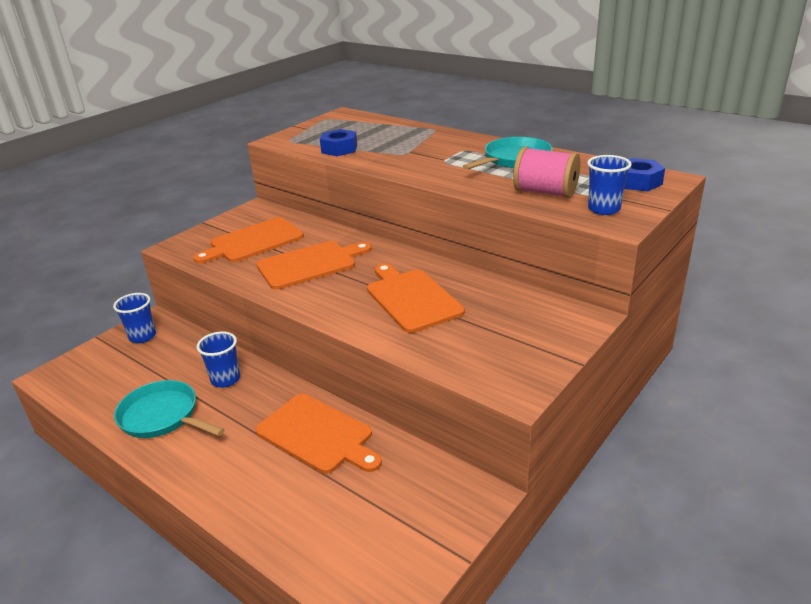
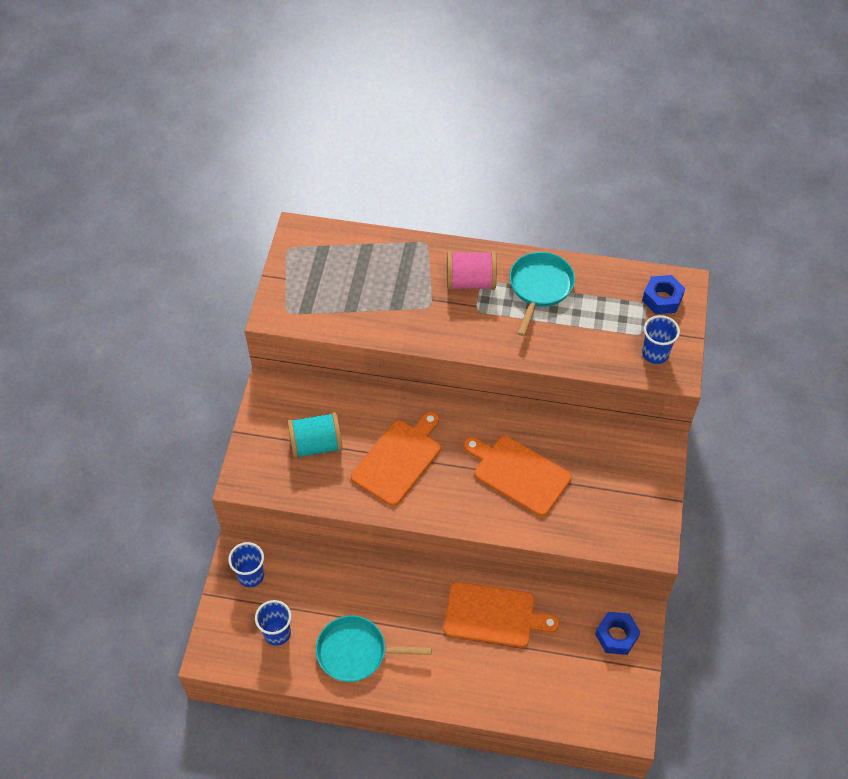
camera: 30 degrees left, 25 degrees up
orange cutting board [193,217,304,264] -> turquoise spool [288,412,343,459]
blue cup [197,332,240,388] -> blue cup moved to [255,600,291,646]
blue nut [320,129,357,156] -> blue nut moved to [595,612,640,655]
pink spool [513,147,580,198] -> pink spool moved to [447,251,497,290]

